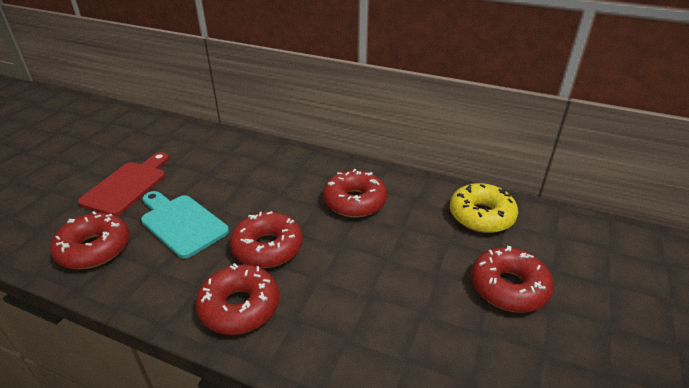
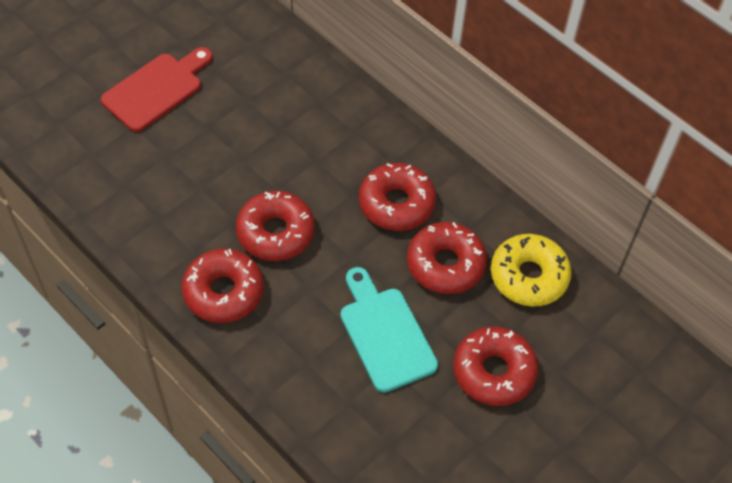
camera: 20 degrees right, 20 degrees up
red donut [50,211,129,269] -> red donut moved to [407,222,487,294]
turquoise cutting board [141,191,229,259] -> turquoise cutting board moved to [341,267,438,393]

